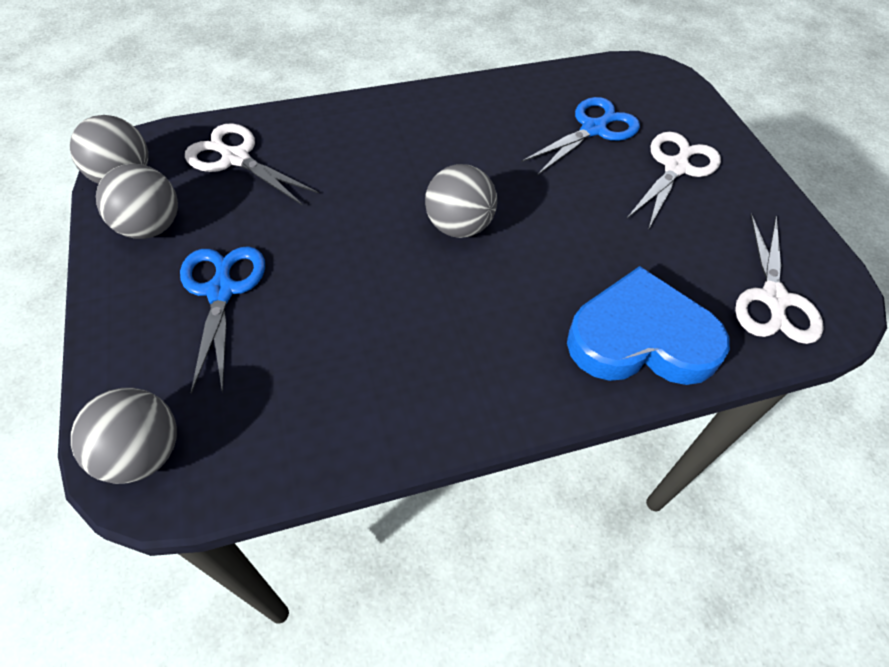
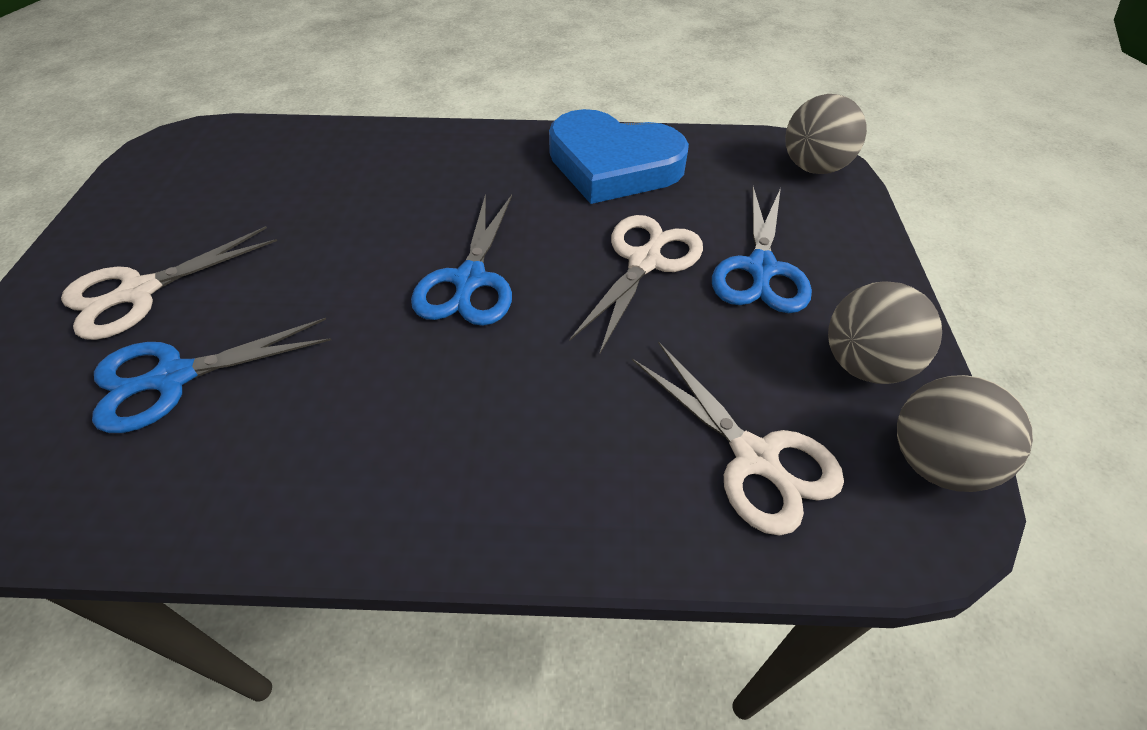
camera: 160 degrees left, 5 degrees down
grey ball [425,164,497,238] -> blue scissors [411,194,512,326]
blue heart [567,266,730,385] -> blue heart moved to [549,109,689,204]
white scissors [735,213,824,344] -> white scissors moved to [570,215,703,355]

